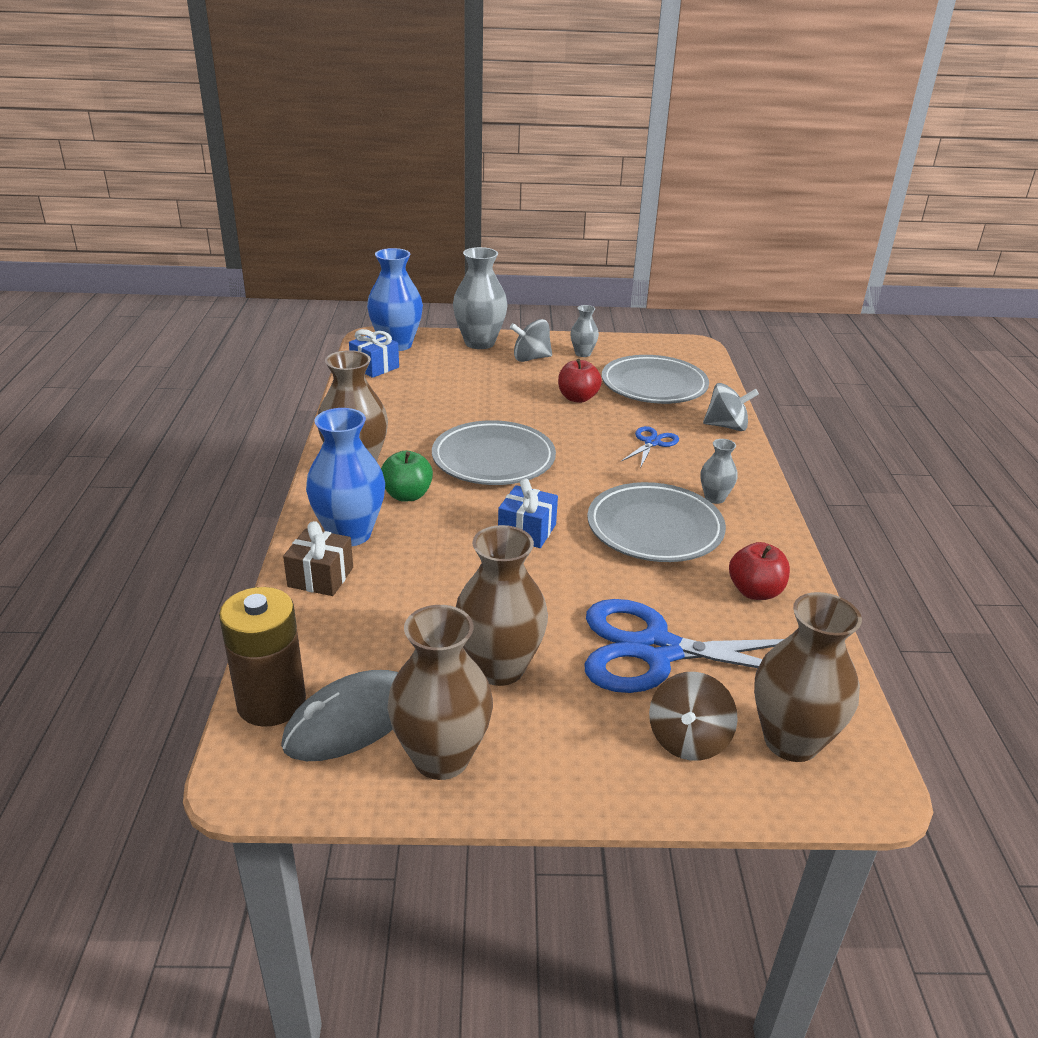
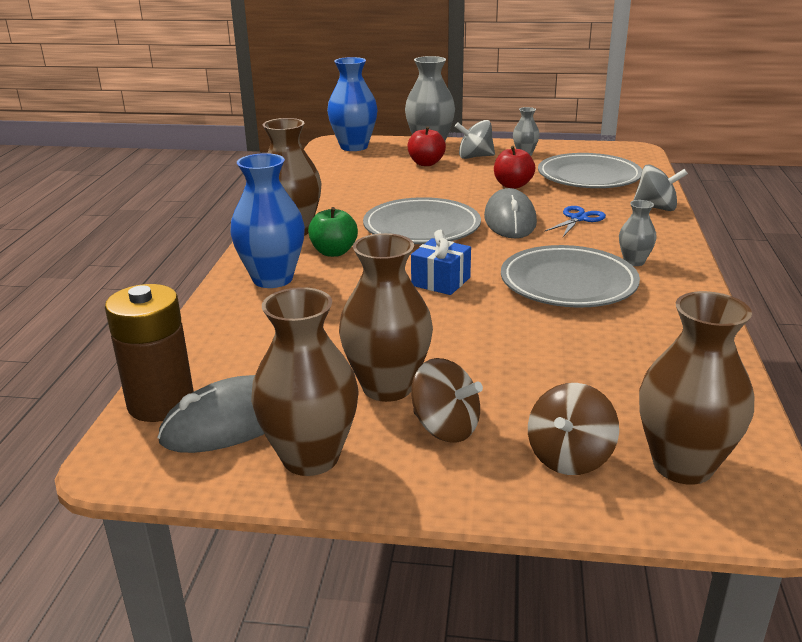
camera: 10 degrees right, 5 degrees down
brown gift [283,521,353,596] -> none
blue gift [349,329,399,378] -> none
blue scissors [584,599,784,693] -> none
red apple [729,542,790,600] -> red apple moved to [408,126,446,166]
none -> brown spinning top [411,358,483,442]
none -> grey mouse [484,188,537,239]

